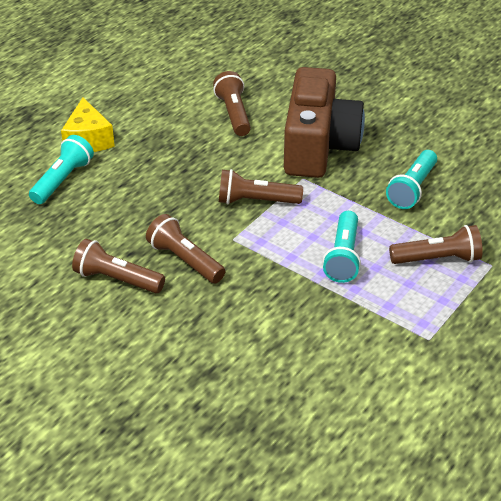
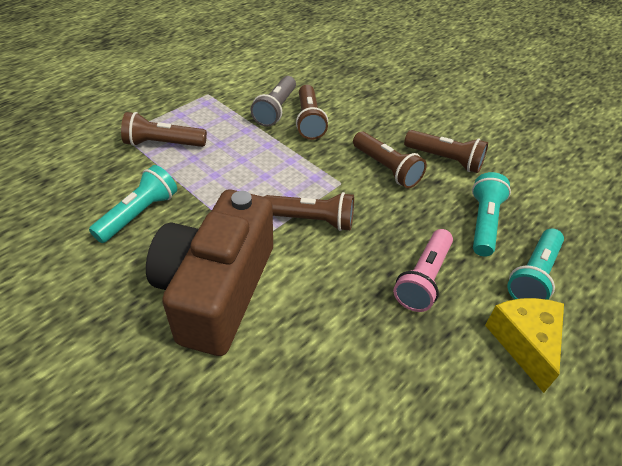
camera: 175 degrees left, 5 degrees up
brown flashlight [213,71,251,136] -> brown flashlight moved to [296,85,328,140]
turquoise flashlight [323,211,361,283] -> turquoise flashlight moved to [472,172,511,257]
none -> grey flashlight [250,76,296,127]
none -> pink flashlight [393,229,453,312]

